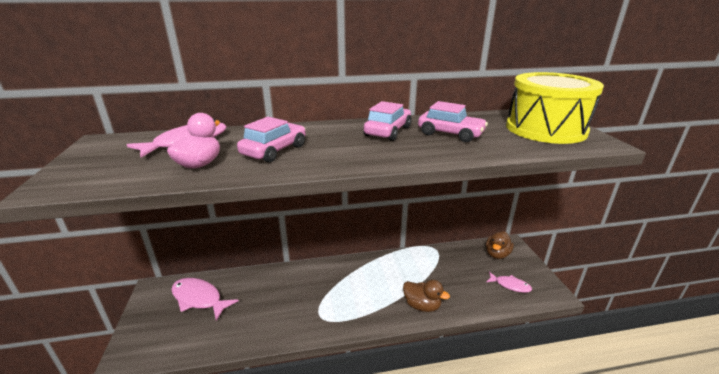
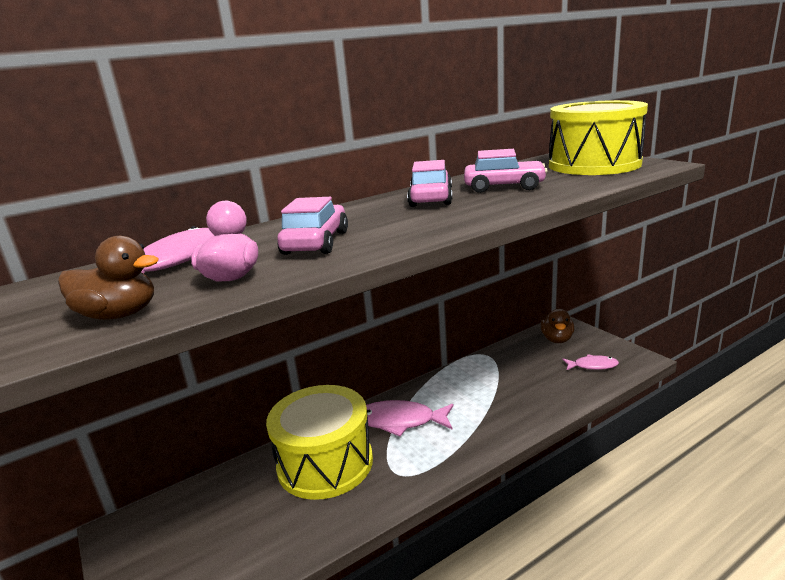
camera: 20 degrees left, 5 degrees down
pink fish [171,278,239,321] -> pink fish moved to [366,400,454,436]
brown duck [403,280,450,312] -> brown duck moved to [58,236,159,320]
none -> yellow drum [266,385,373,500]

